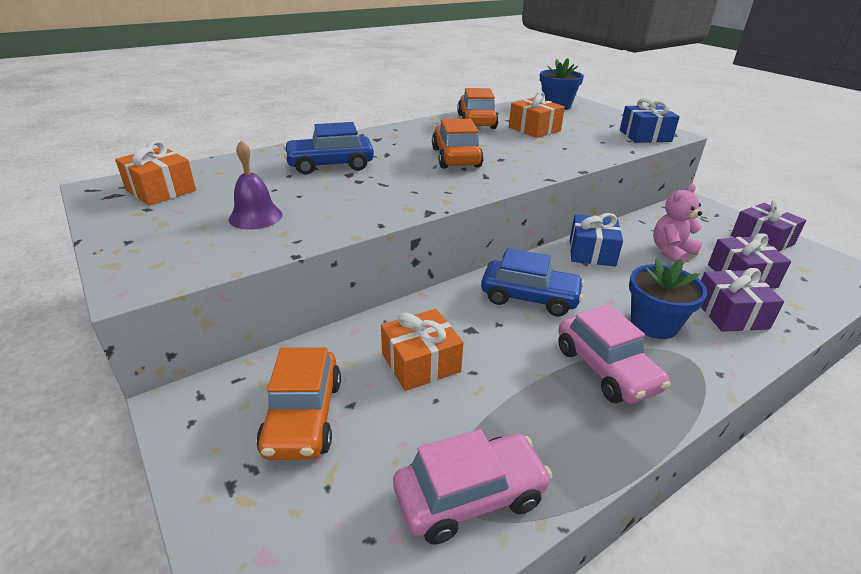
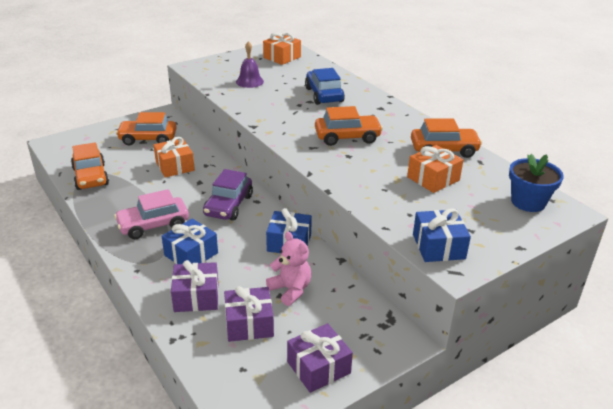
camera: 90 degrees right, 0 degrees up
pink car [393,429,552,545] -> orange car [71,142,109,190]
blue car [481,248,585,317] -> purple car [203,169,253,221]
blue flower pot [629,258,707,339] -> blue gift [162,219,218,264]

